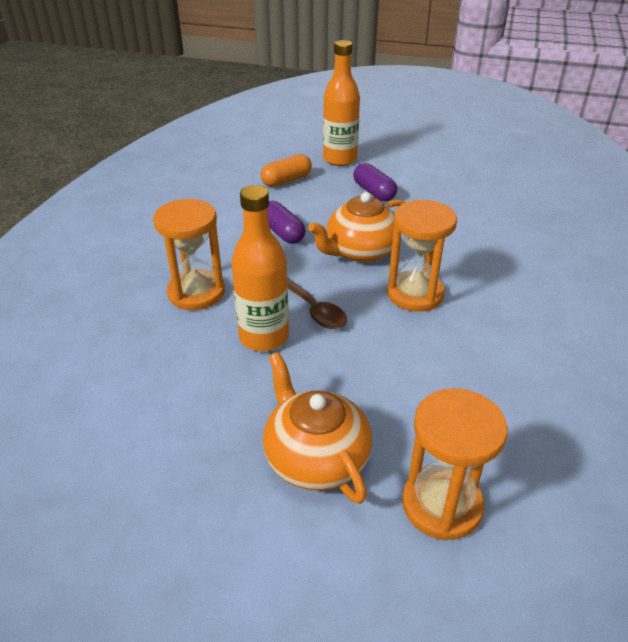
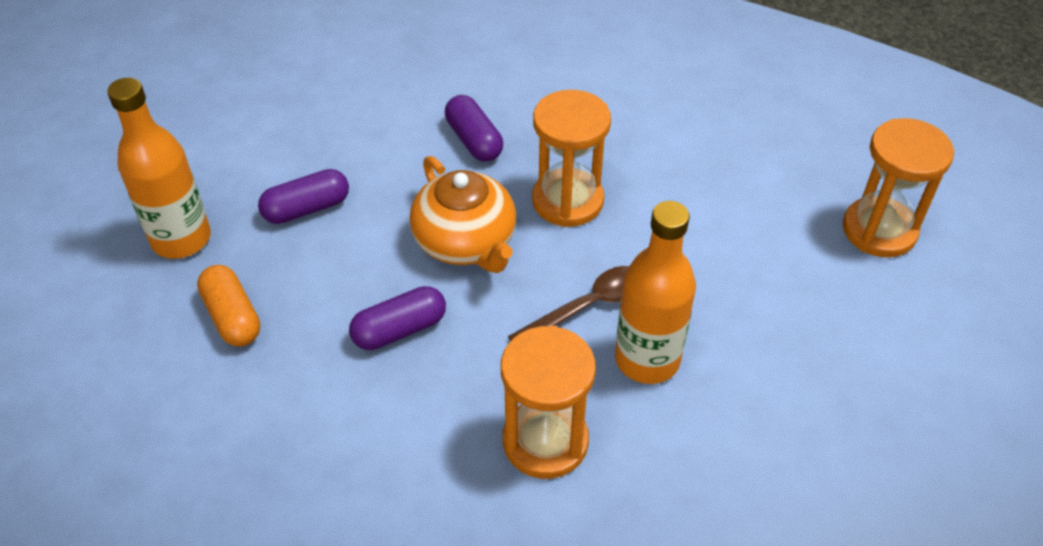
camera: 85 degrees left, 10 degrees up
orange teapot [263,352,372,504] -> none
none -> purple capsule [445,95,503,162]

